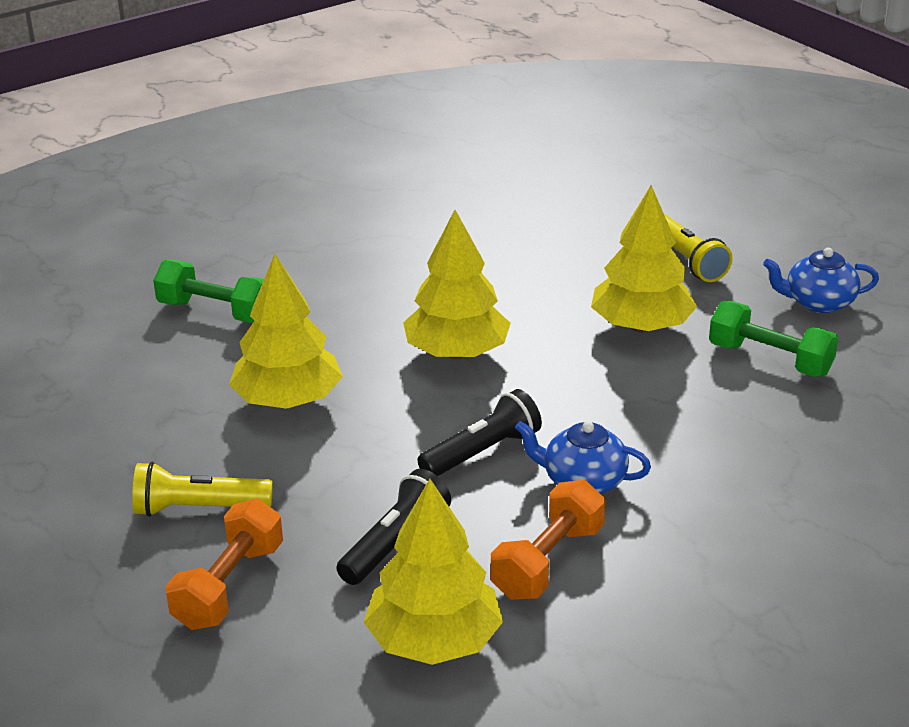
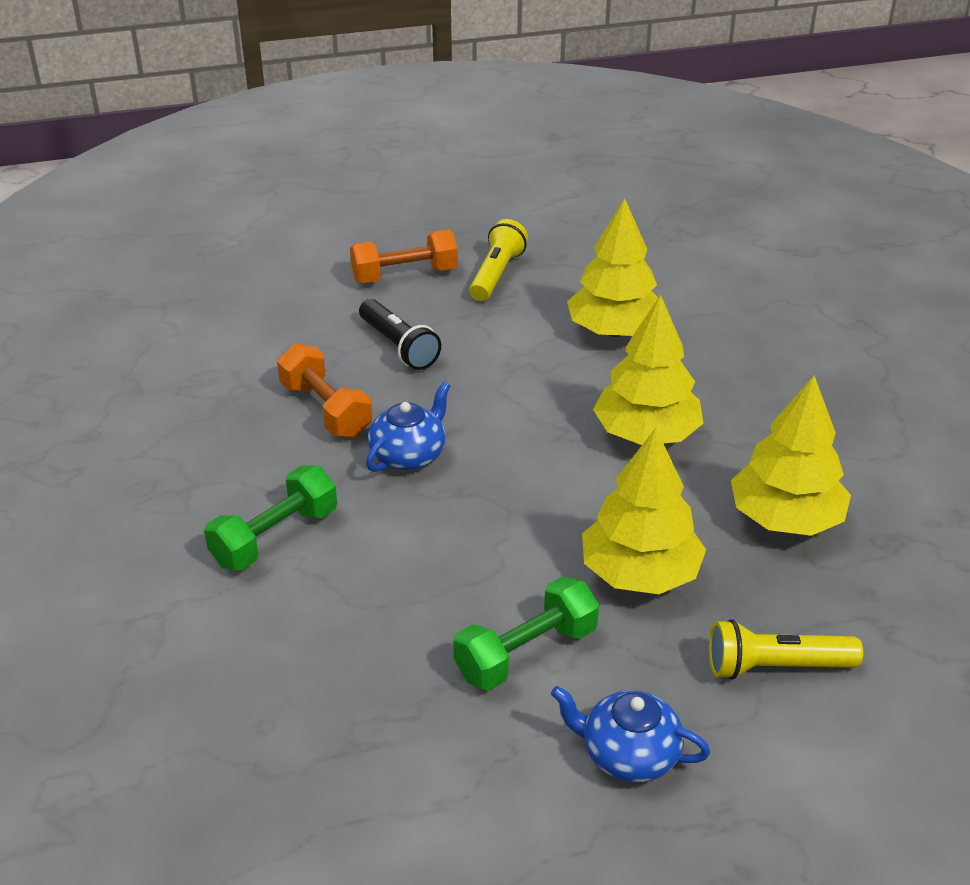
camera: 110 degrees right, 5 degrees up
green dumbbell [153,260,264,323] -> green dumbbell moved to [204,466,337,570]
orange dumbbell [165,499,283,630] -> orange dumbbell turned 60 degrees counterclockwise [350,230,458,283]
yellow tree [364,479,503,665] -> yellow tree moved to [731,375,851,536]
black flashlight [417,389,542,476] -> none
blue teapot [763,248,879,313] -> blue teapot turned 90 degrees counterclockwise [551,686,710,782]

